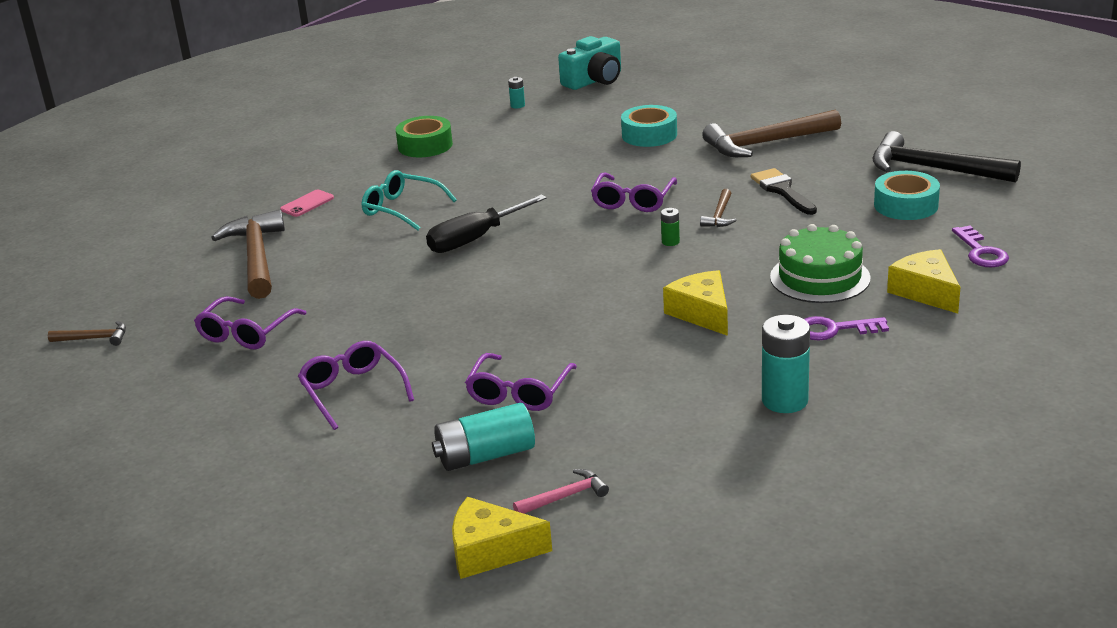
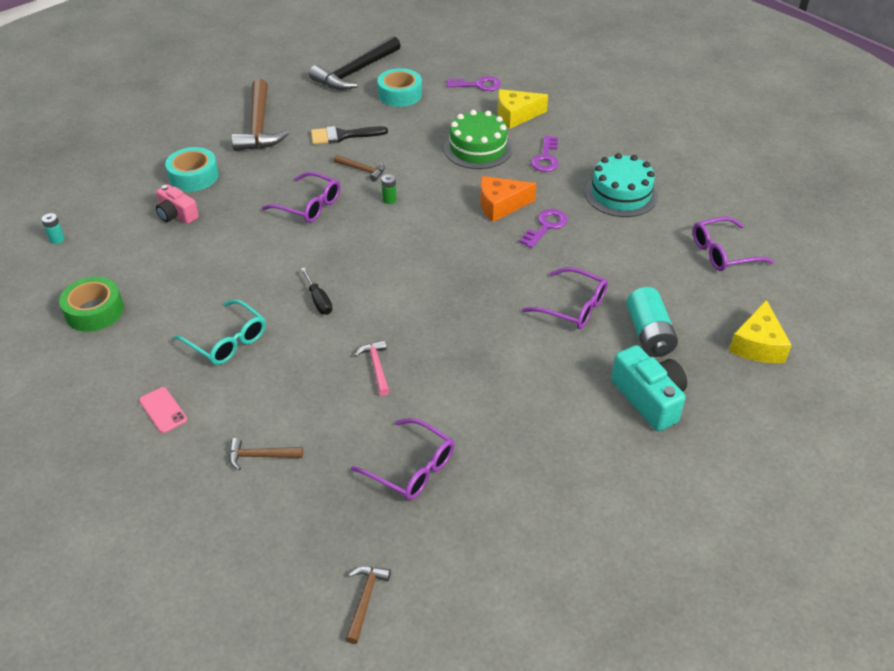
camera: 80 degrees left, 15 degrees up
brown hammer [211,210,285,299] -> brown hammer [229,438,303,470], size x0.47
purple glasses [298,341,414,430] -> purple glasses moved to [693,217,774,271]
turquoise glasses [362,170,457,230] -> turquoise glasses turned 90 degrees counterclockwise [174,299,266,365]
black screwdriver [426,195,547,253] -> black screwdriver [301,267,332,315], size x0.56
pink hammer [513,469,609,514] -> pink hammer moved to [355,340,389,396]
turquoise camera [558,36,621,90] -> turquoise camera moved to [611,345,687,431]
yellow cheese [663,270,728,336] -> orange cheese [480,176,537,222]
turquoise battery [762,315,810,413] -> turquoise cake [585,153,658,217]
none -> pink camera [156,184,199,224]
none -> purple key [519,209,568,248]

